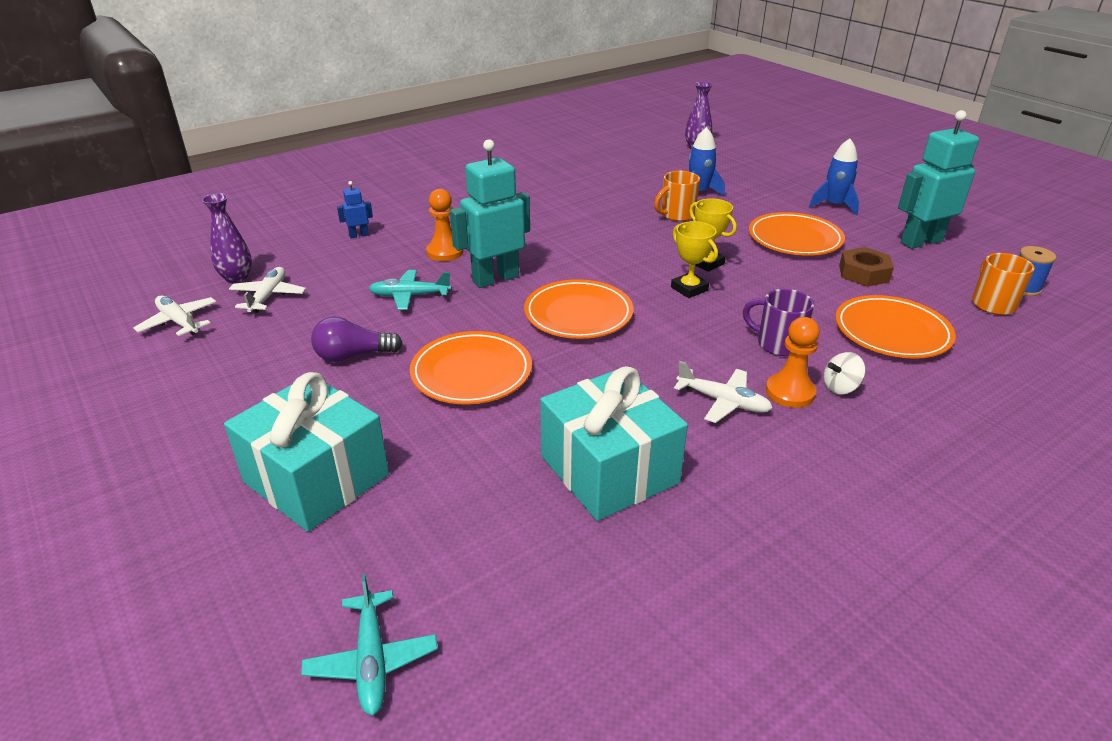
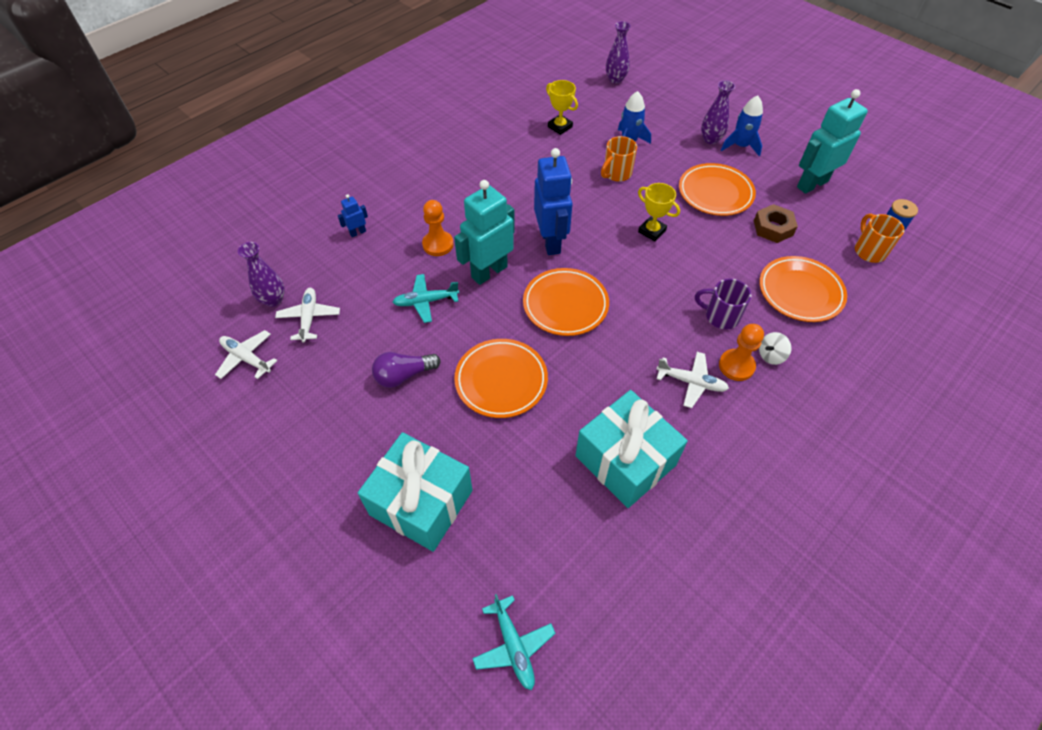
camera: 10 degrees left, 20 degrees up
yellow trophy [671,221,718,298] -> yellow trophy moved to [546,80,578,135]
none -> blue robot [534,148,573,255]
none -> purple vase [701,80,735,144]

